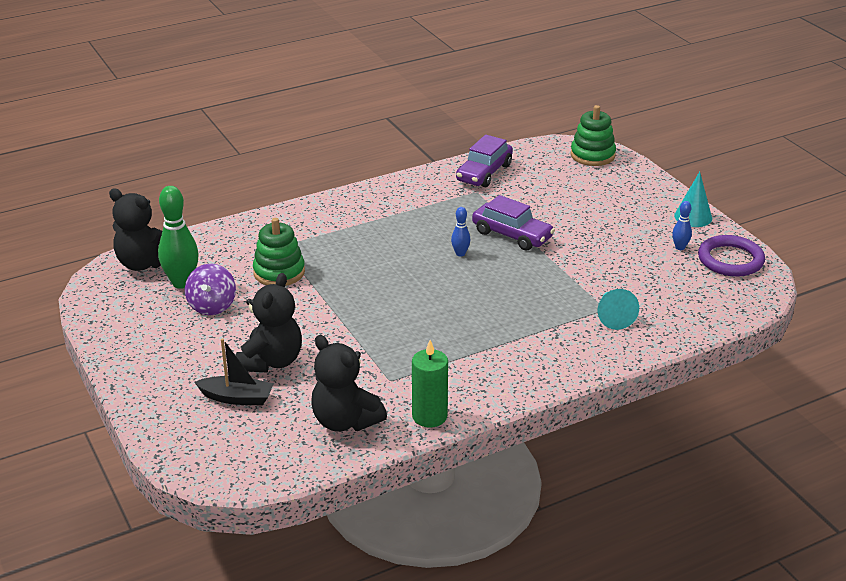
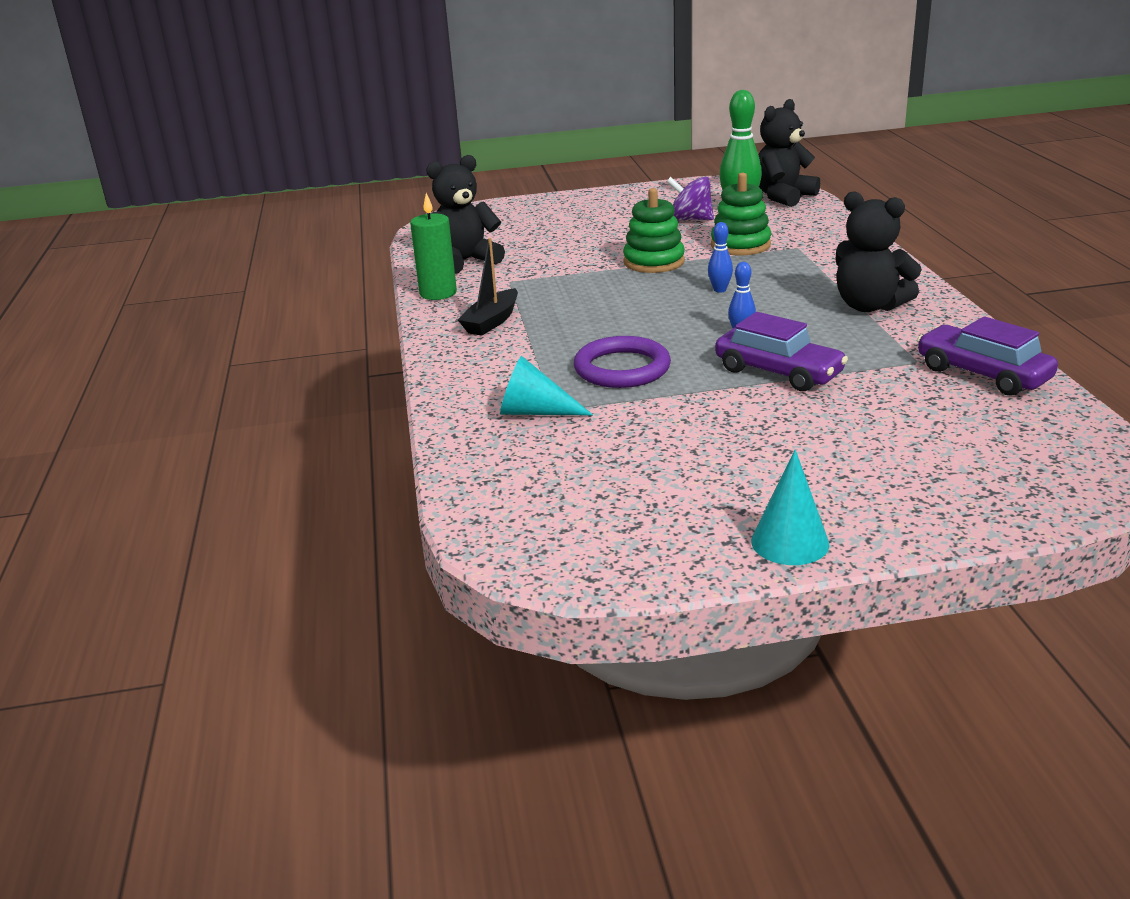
camera: 110 degrees right, 5 degrees down
black boat [194,338,274,406] -> black boat moved to [458,238,518,336]
black teddy bear [236,273,302,372] -> black teddy bear moved to [835,191,922,312]
purple car [472,195,555,251] -> purple car turned 105 degrees counterclockwise [715,312,848,391]
green stacking toy [571,105,616,166] -> green stacking toy moved to [623,188,685,273]
blue bowling pin [672,201,692,250] -> blue bowling pin moved to [708,222,733,293]
purple ring [698,235,765,277] -> purple ring moved to [574,336,671,388]

